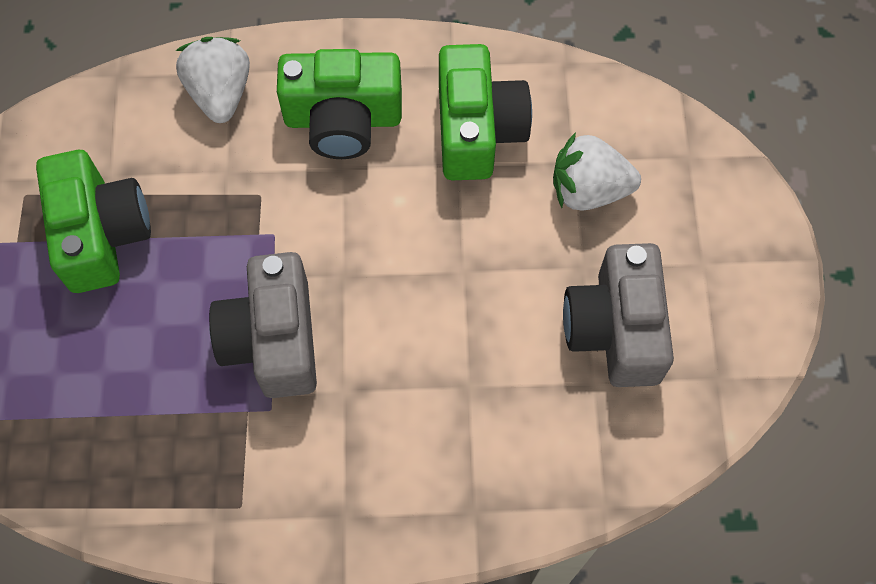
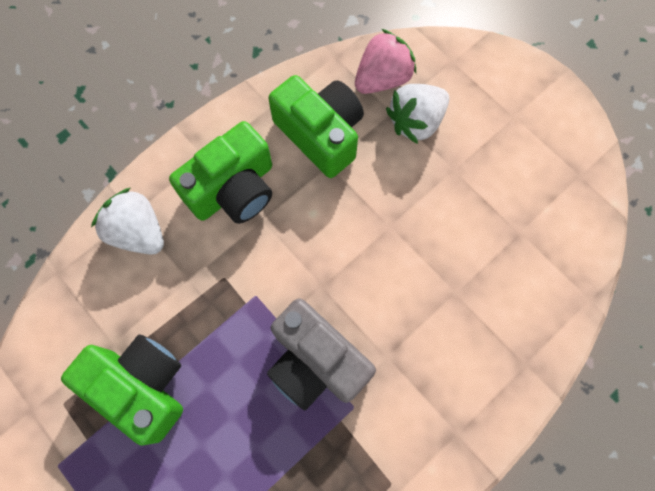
camera: 40 degrees left, 5 degrees up
grey camera [563,243,674,387] -> none
none -> pink strawberry [355,29,416,94]

